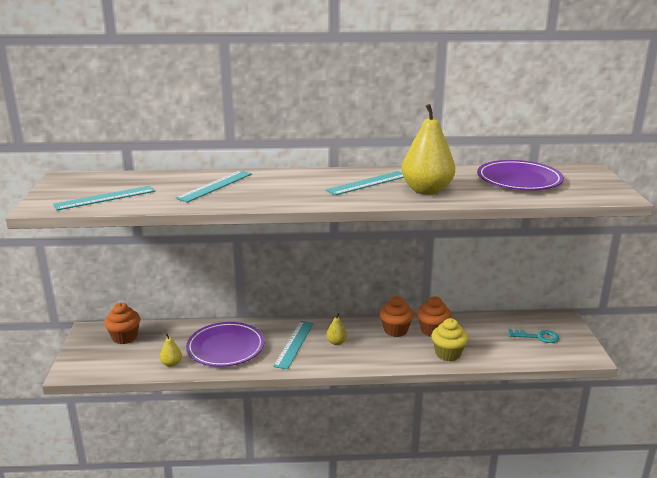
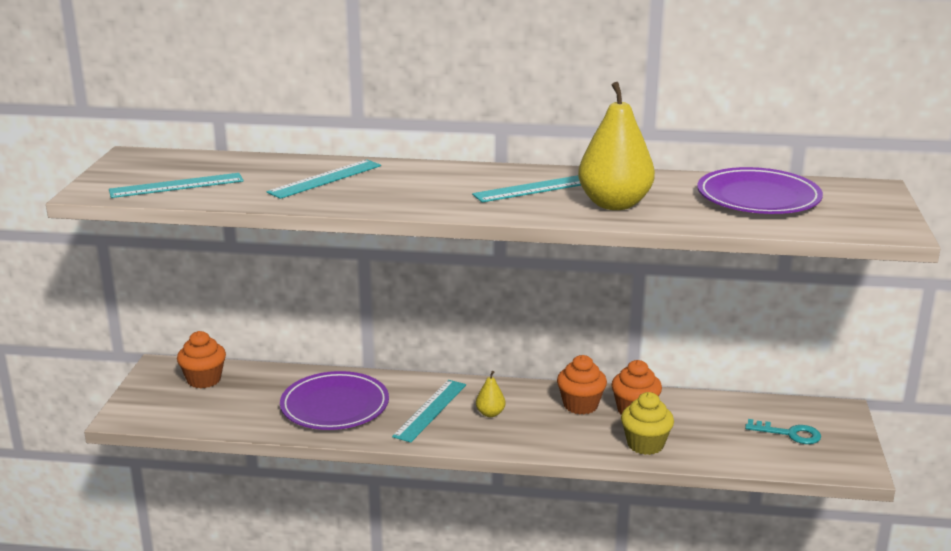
camera: 10 degrees right, 0 degrees up
yellow pear [160,333,182,367] -> none

